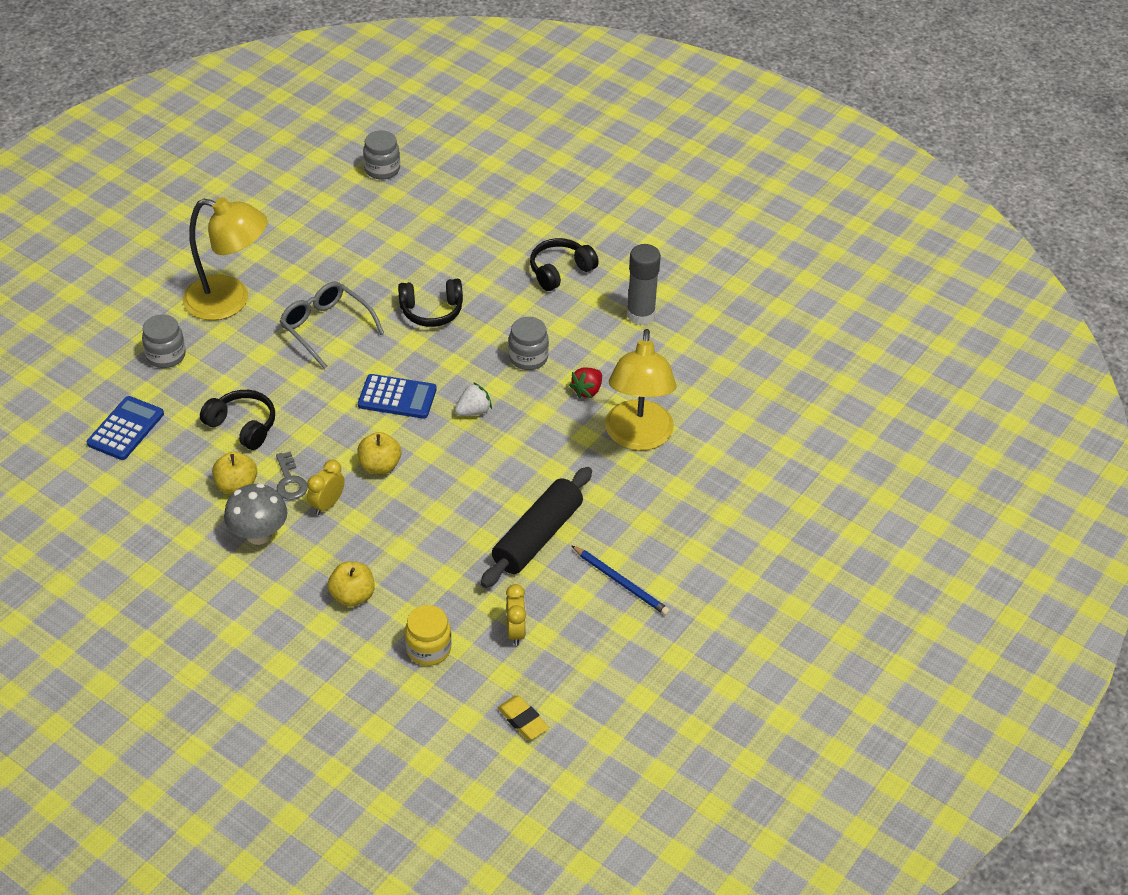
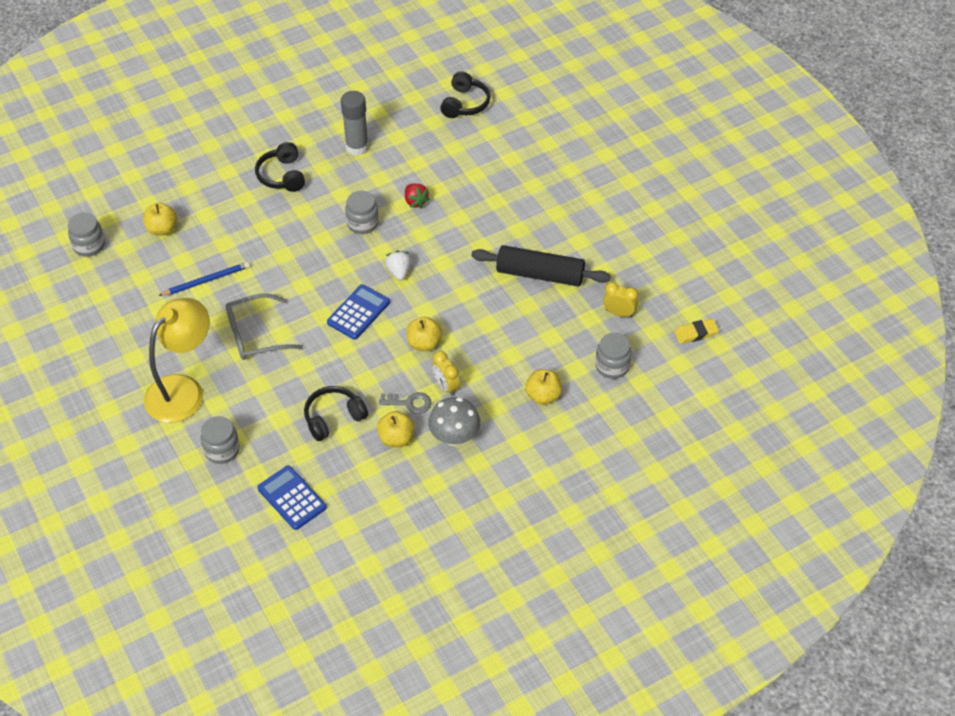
camera: 65 degrees left, 5 degrees up
black headphones [398,279,463,327] -> black headphones moved to [440,71,490,118]
yellow jar [405,605,452,666] -> grey jar [595,333,632,379]
black rolling pin [481,467,592,588] -> black rolling pin turned 45 degrees counterclockwise [471,245,611,287]
blue pencil [571,545,670,615] -> blue pencil moved to [158,262,250,296]
yellow lamp [605,329,676,451] -> none
none -> yellow apple [143,203,177,236]

